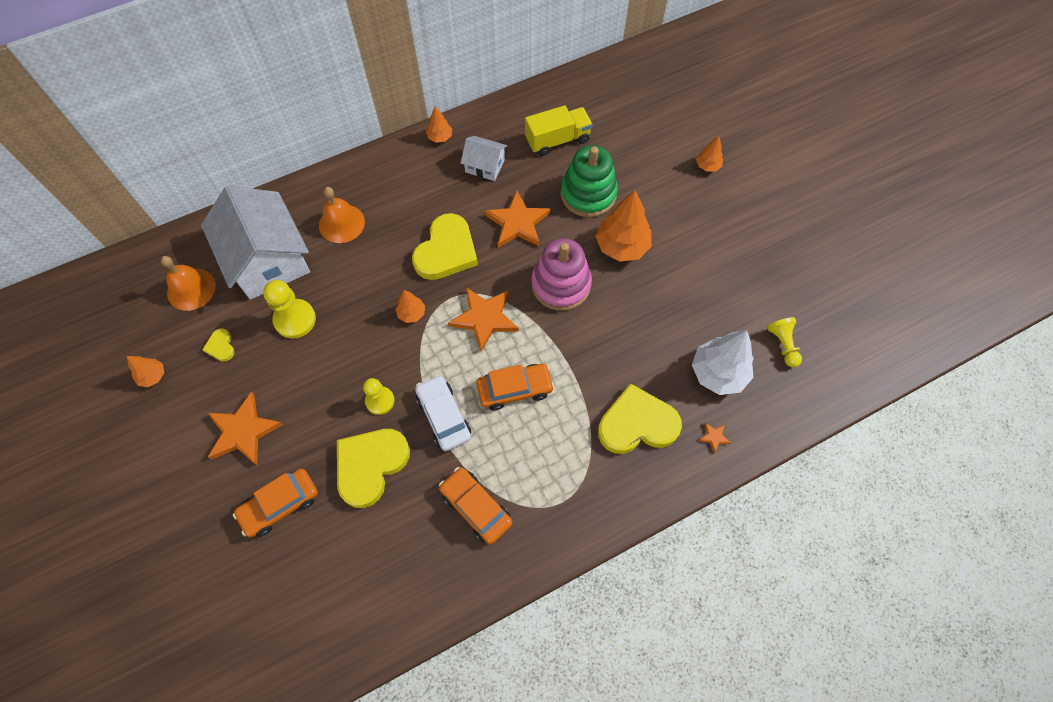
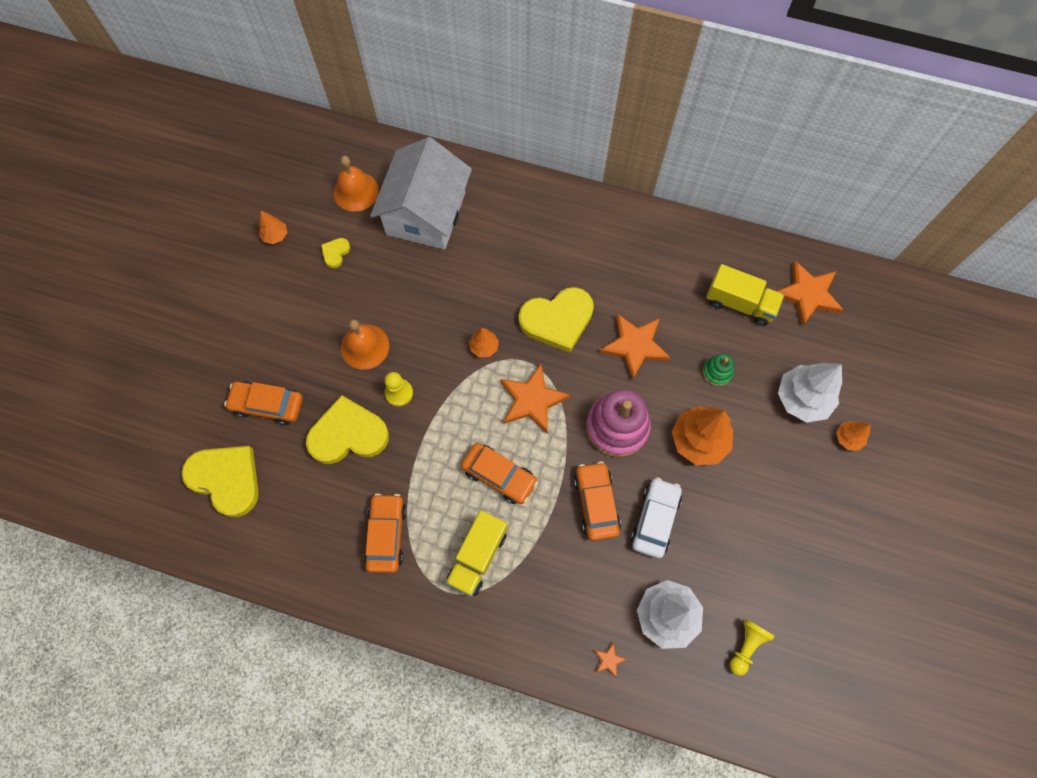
camera: 45 degrees right, 5 degrees up
orange star [208,392,283,465] -> orange star moved to [777,261,843,326]
yellow pawn [263,280,316,339] -> none
orange bell [319,187,365,243] -> orange bell moved to [341,319,389,370]
white car [415,375,471,451] -> white car moved to [631,477,682,559]
orange tree [426,106,452,143] -> none
white house [461,136,508,181] -> none
green stacking toy [561,145,618,217] -> green stacking toy [703,353,734,386], size x0.48
yellow heart [598,383,682,454] -> yellow heart moved to [181,446,259,517]
none -> yellow truck [445,510,507,597]
none -> orange car [574,461,621,541]
none -> white tree [778,363,842,422]

